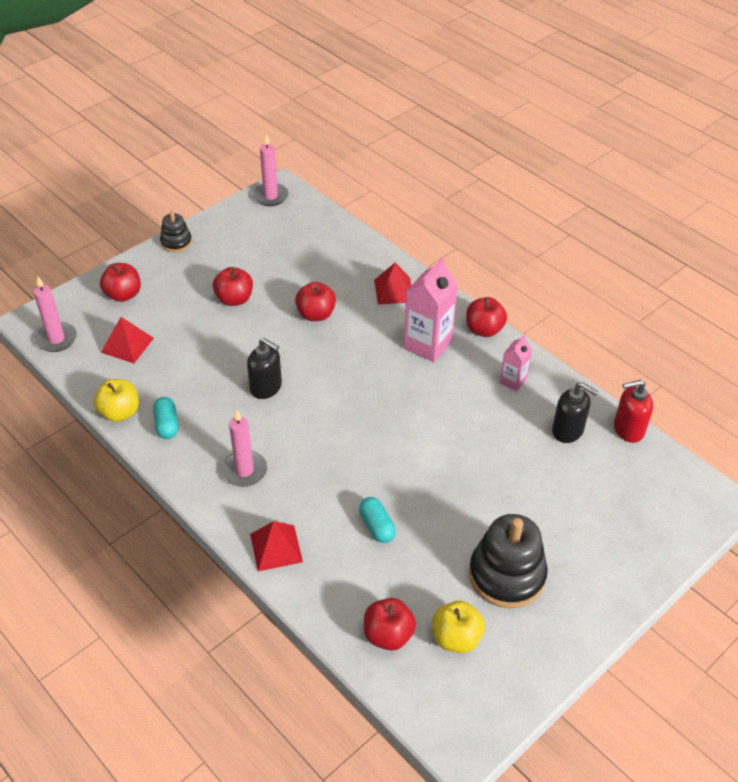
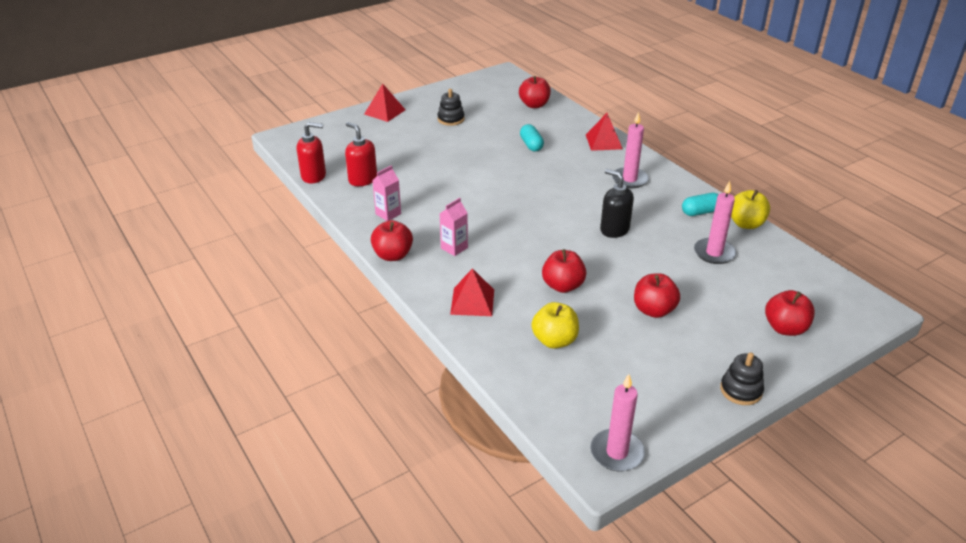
camera: 170 degrees left, 10 degrees down
pink candle [34,276,77,352] -> pink candle moved to [694,181,736,264]
red pyramid [101,317,154,363] -> red pyramid moved to [364,84,405,122]
turquoise capsule [153,397,178,439] -> turquoise capsule turned 75 degrees clockwise [682,193,719,216]
pink carton [404,257,458,362] -> pink carton [440,198,468,256], size x0.54
yellow apple [432,601,485,653] -> yellow apple moved to [531,302,579,349]
black stacking toy [469,514,548,608] -> black stacking toy [437,89,465,126], size x0.53
black soap dispenser [552,382,598,443] -> red soap dispenser [345,122,377,186]

